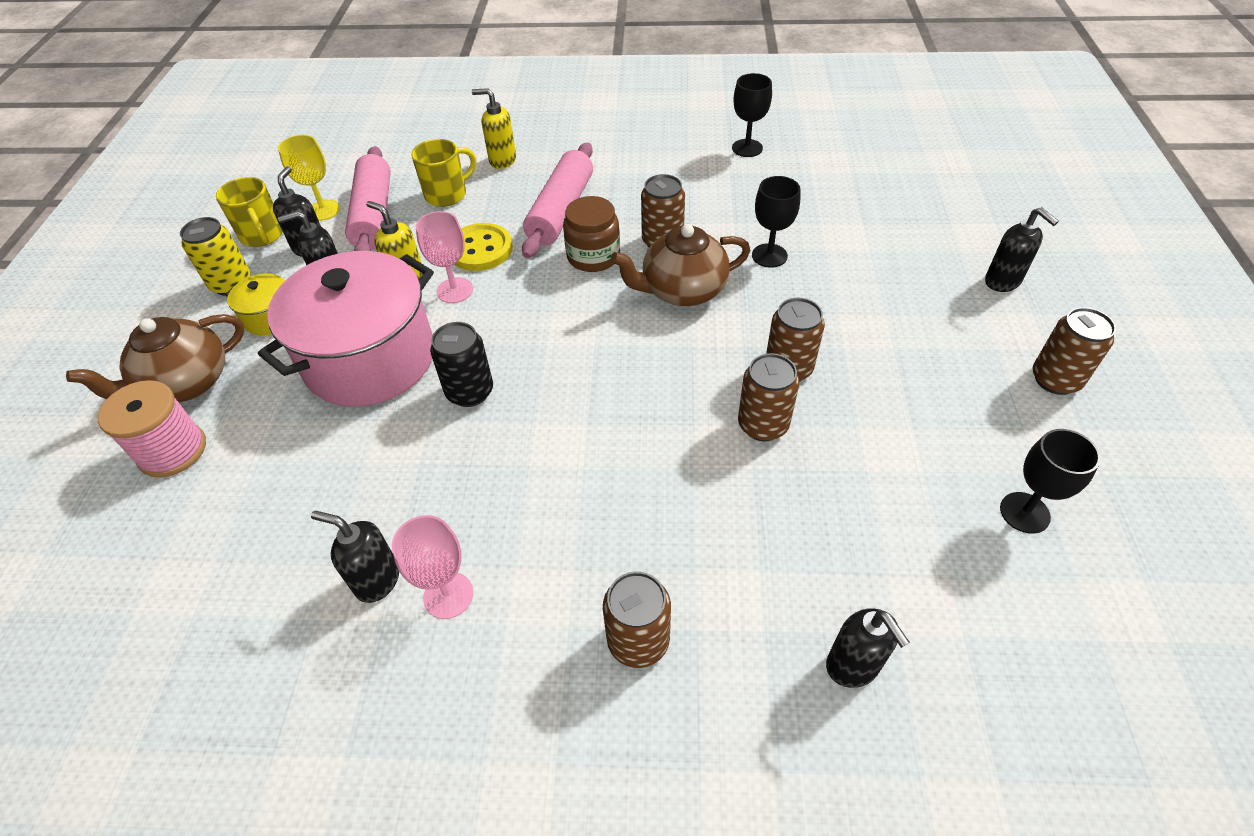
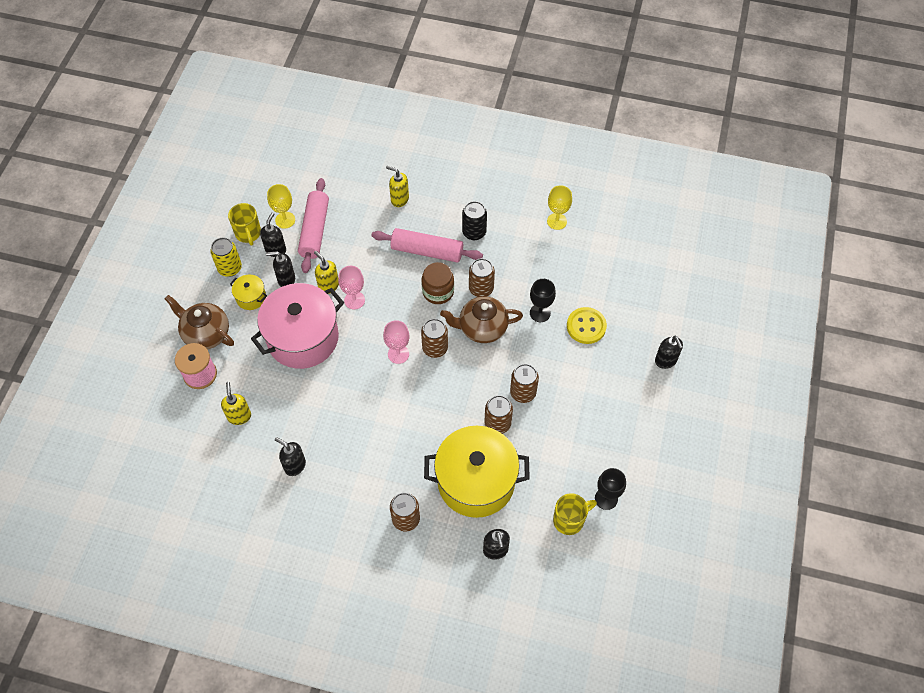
camera: 10 degrees right, 10 degrees up
brown teapot [66,314,245,402] -> brown teapot turned 60 degrees clockwise [165,295,234,349]
pink goblet [392,515,473,619] -> pink goblet moved to [383,320,409,364]
yellow mug [411,139,476,207] -> yellow mug moved to [553,493,597,535]
black can [430,322,493,407] -> black can moved to [462,201,487,240]
yellow button [454,223,513,271] -> yellow button moved to [567,307,607,344]
pink rolling pin [522,143,593,258] -> pink rolling pin turned 75 degrees clockwise [371,228,483,263]
black goblet [732,73,772,157] -> yellow goblet [547,185,572,230]
brown can [1032,307,1116,395] -> brown can moved to [421,319,448,358]
none -> yellow soap dispenser [221,382,251,425]
none -> yellow pot [424,426,530,518]

